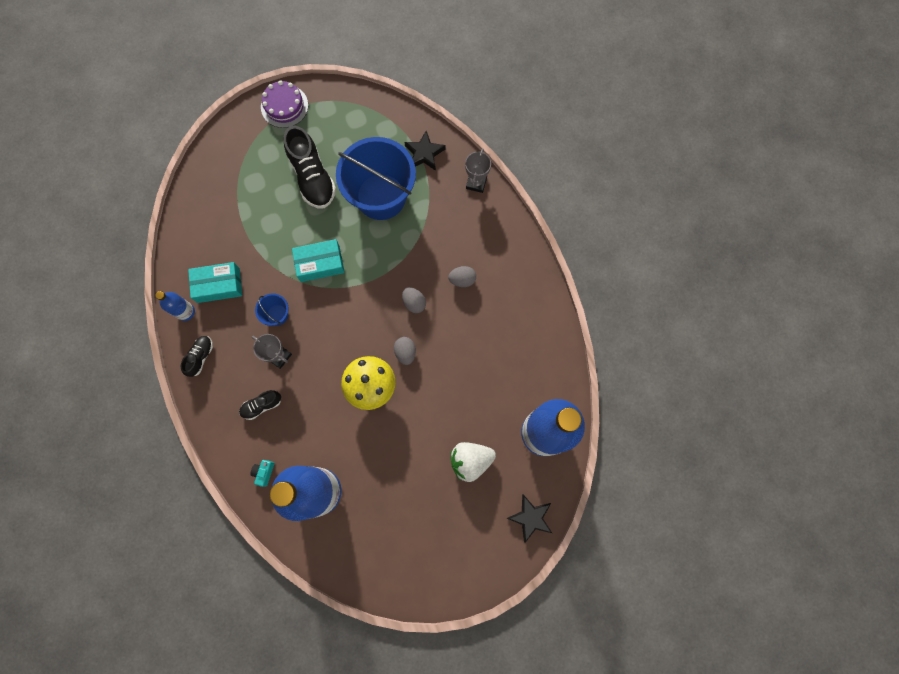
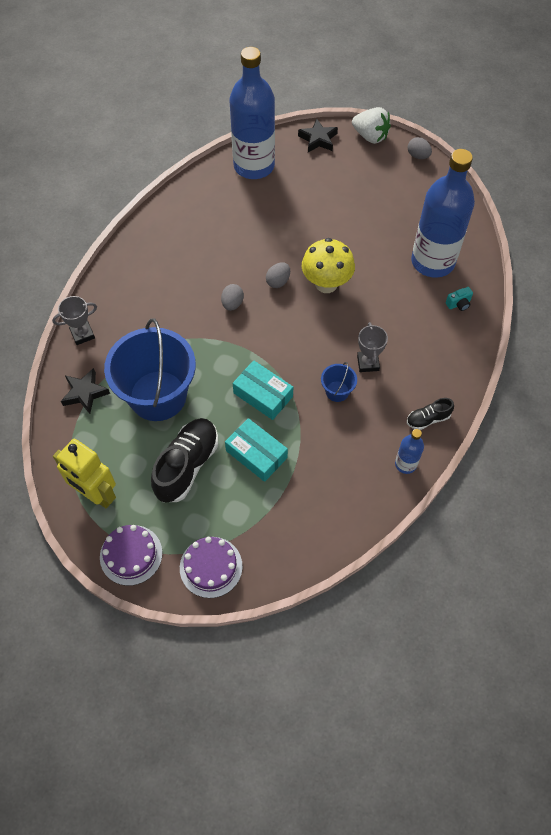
camera: 130 degrees left, 15 degrees down
turquoise box [188,262,242,303] -> turquoise box moved to [225,418,288,482]
black shoe [239,390,281,420] -> none
grey egg [448,266,476,287] -> grey egg moved to [408,137,432,159]
white strawberry [451,442,496,482] -> white strawberry moved to [352,107,391,144]
none -> yellow robot [53,439,116,508]
none -> purple cake [180,537,243,598]

